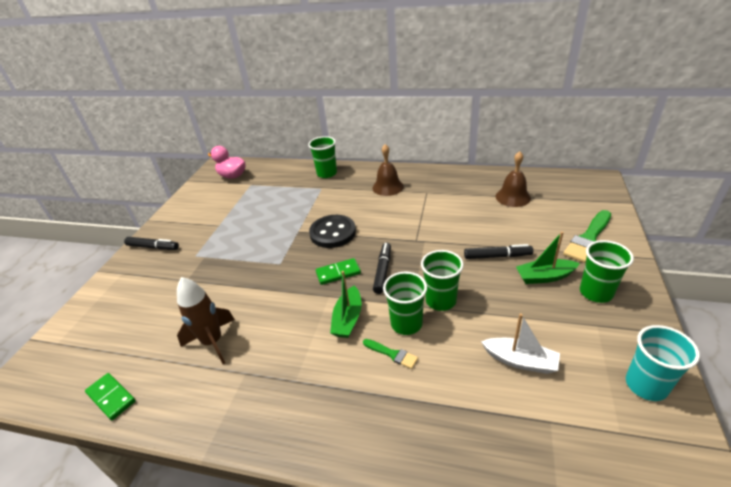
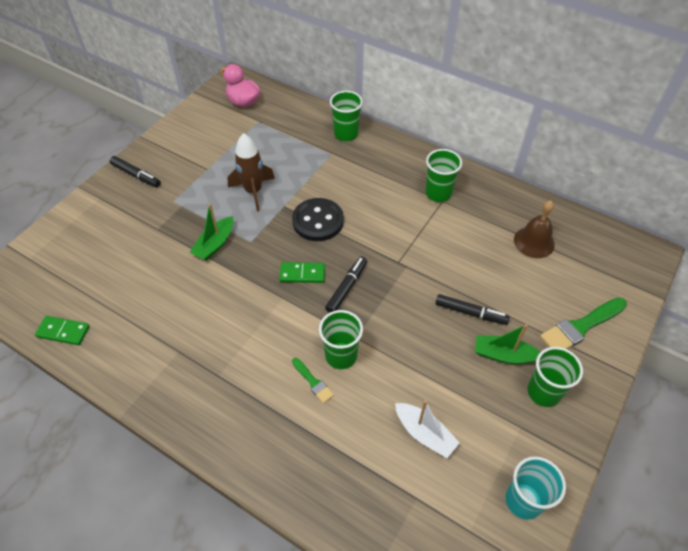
camera: 15 degrees right, 15 degrees up
green domino [85,373,136,420] -> green domino turned 45 degrees counterclockwise [35,316,90,345]
brown rocket [177,277,235,364] -> brown rocket moved to [228,133,275,212]
green boat [330,271,362,338] -> green boat moved to [189,203,234,261]
brown bell [372,144,404,196] -> none
green cup [421,250,464,311] -> green cup moved to [425,149,462,202]

